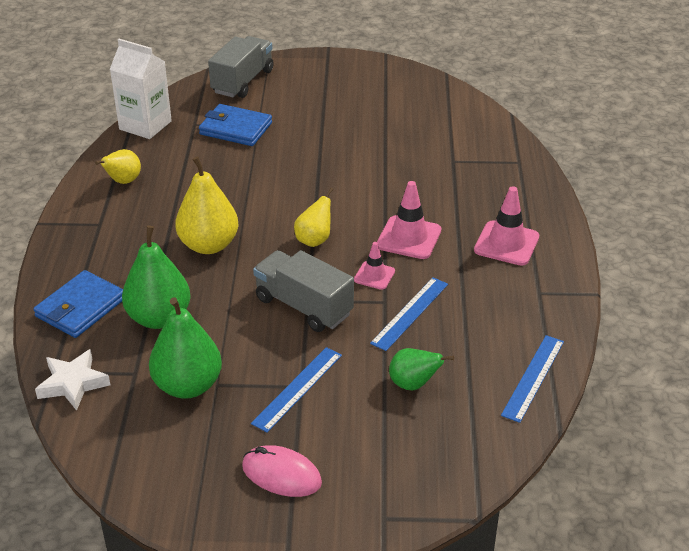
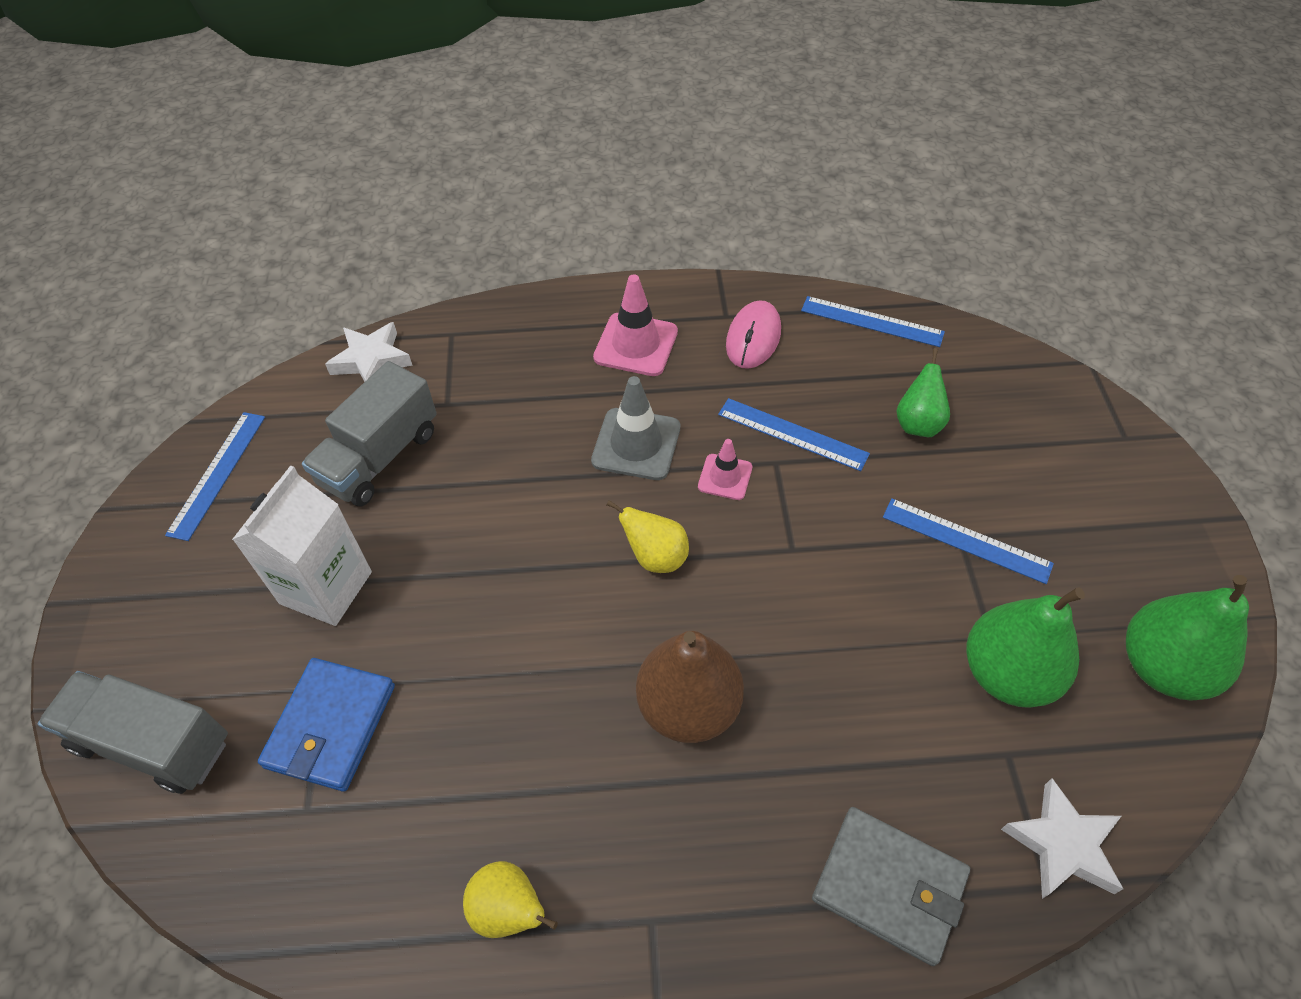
camera: 95 degrees left, 15 degrees up
blue wallet [33,270,123,338] -> grey wallet [812,807,970,966]
white carton [110,39,172,139] -> white carton moved to [232,465,372,626]
green pear [122,226,191,329] -> green pear moved to [1126,575,1249,701]
yellow pear [175,156,238,254] -> brown pear [636,631,744,743]
pink mouse [242,445,322,497] -> pink mouse moved to [726,300,781,369]
grey truck [253,250,354,332] -> grey truck moved to [302,361,437,507]
pink traffic cone [377,181,441,259] -> grey traffic cone [591,376,680,480]
none -> blue ruler [165,412,265,541]
none -> white star [325,322,413,382]

